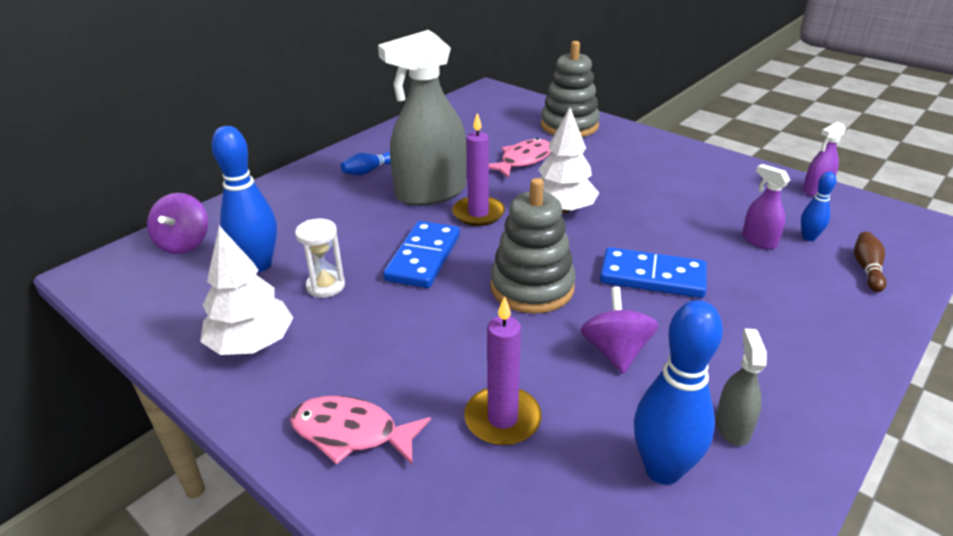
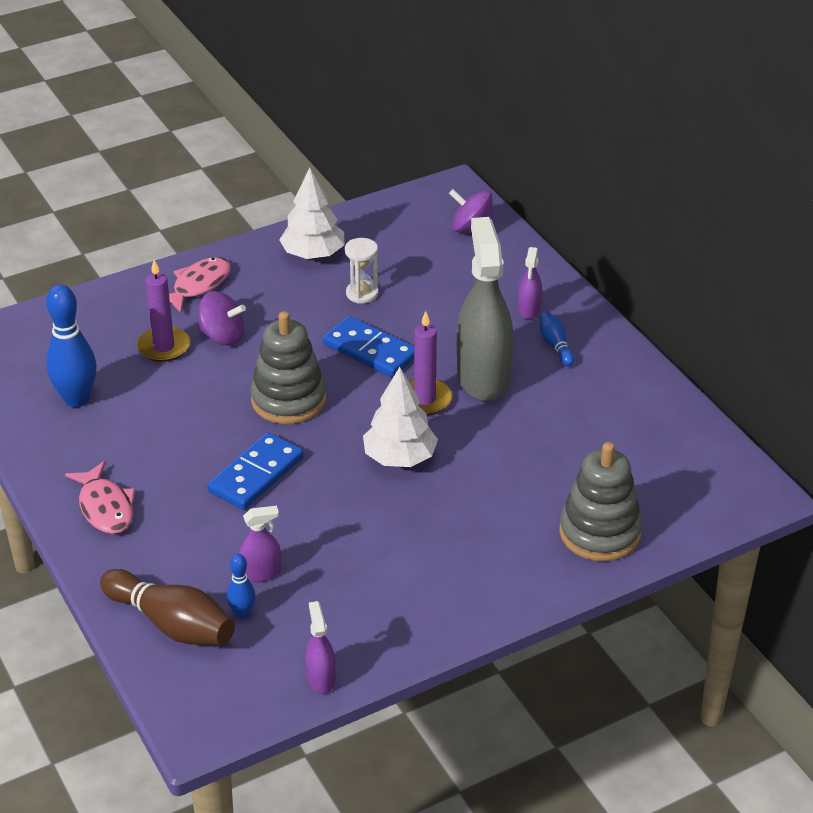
camera: 110 degrees right, 5 degrees up
blue bowling pin [211,126,277,272] -> none
pink fish [489,138,551,178] -> pink fish moved to [65,461,136,534]
purple spinning top [580,287,659,373] -> purple spinning top moved to [198,291,246,346]
grey spray bottle [715,328,767,446] -> none
brown bowling pin [854,232,887,292] -> brown bowling pin [100,569,235,645], size x1.95
none -> purple spray bottle [518,247,542,319]

